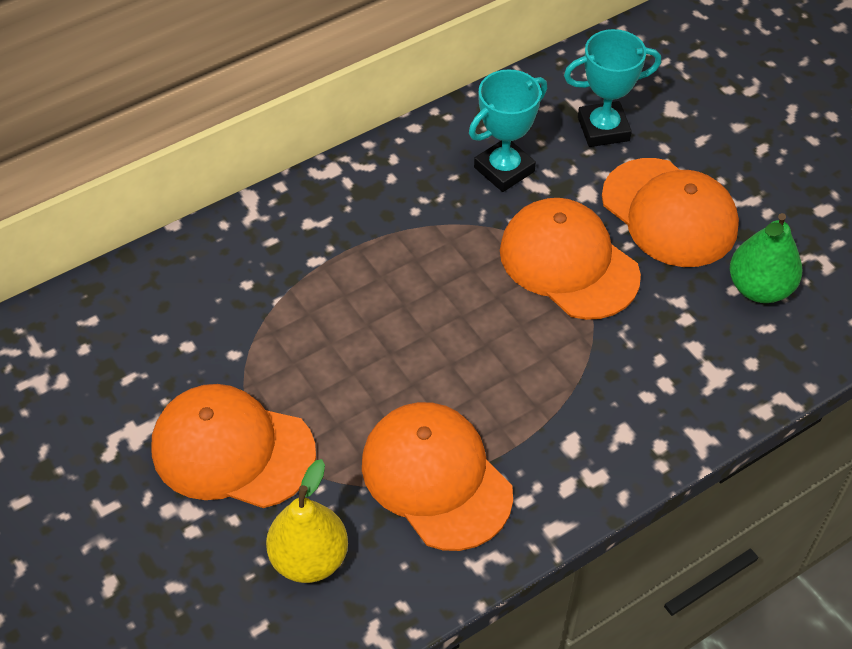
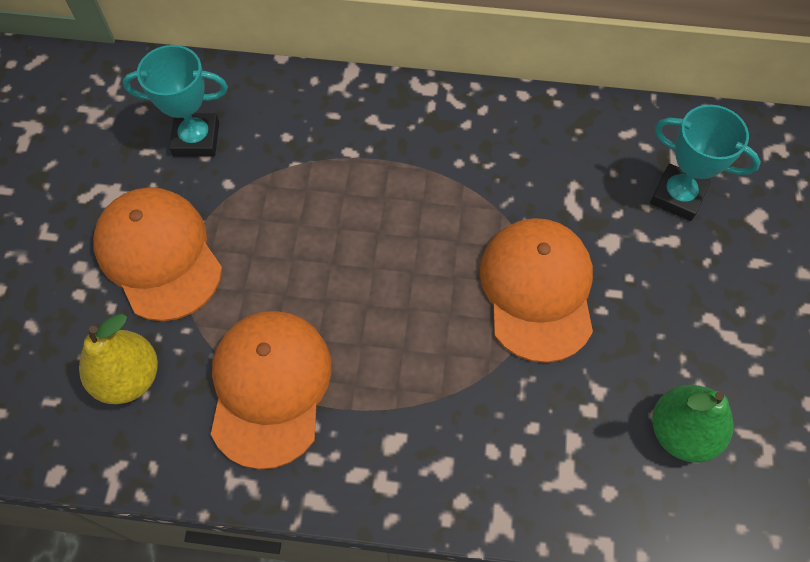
camera: 40 degrees right, 10 degrees up
turquoise trophy [469,69,547,192] -> turquoise trophy moved to [122,45,228,157]
orange cap [602,158,739,267] -> none

